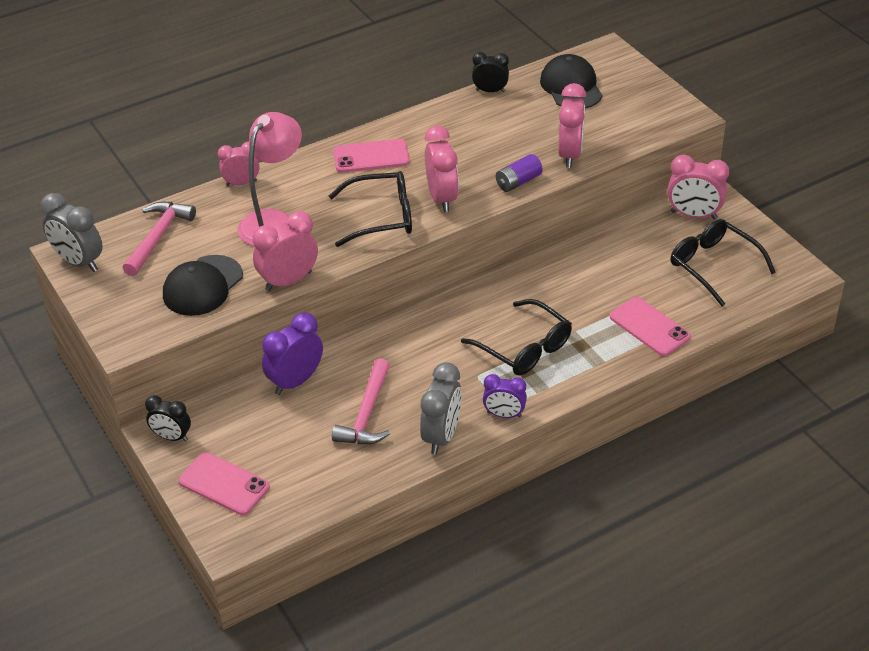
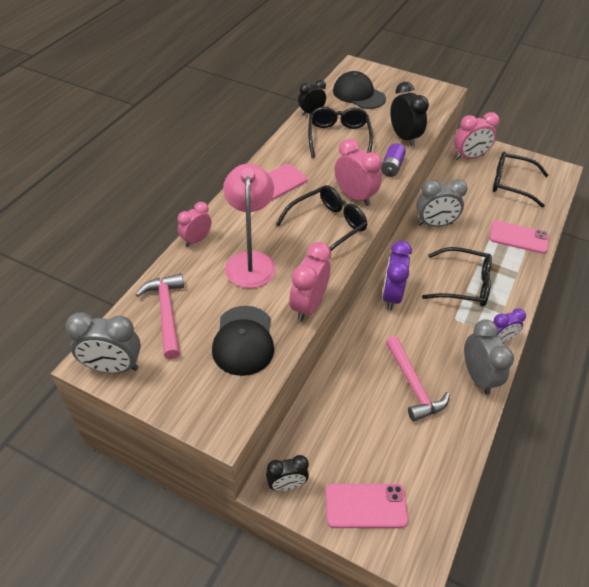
camera: 35 degrees left, 5 degrees up
purple clock [262,312,323,395] -> purple clock moved to [382,241,412,310]
pink clock [558,83,586,168] -> black clock [390,82,429,147]
none -> black glasses [308,107,373,158]
none -> grey clock [416,179,468,227]

